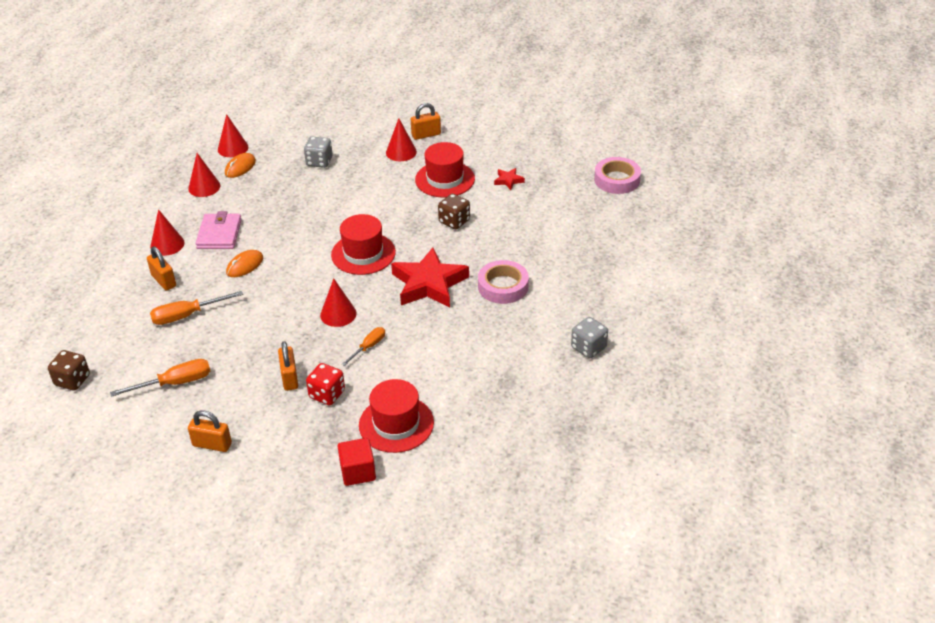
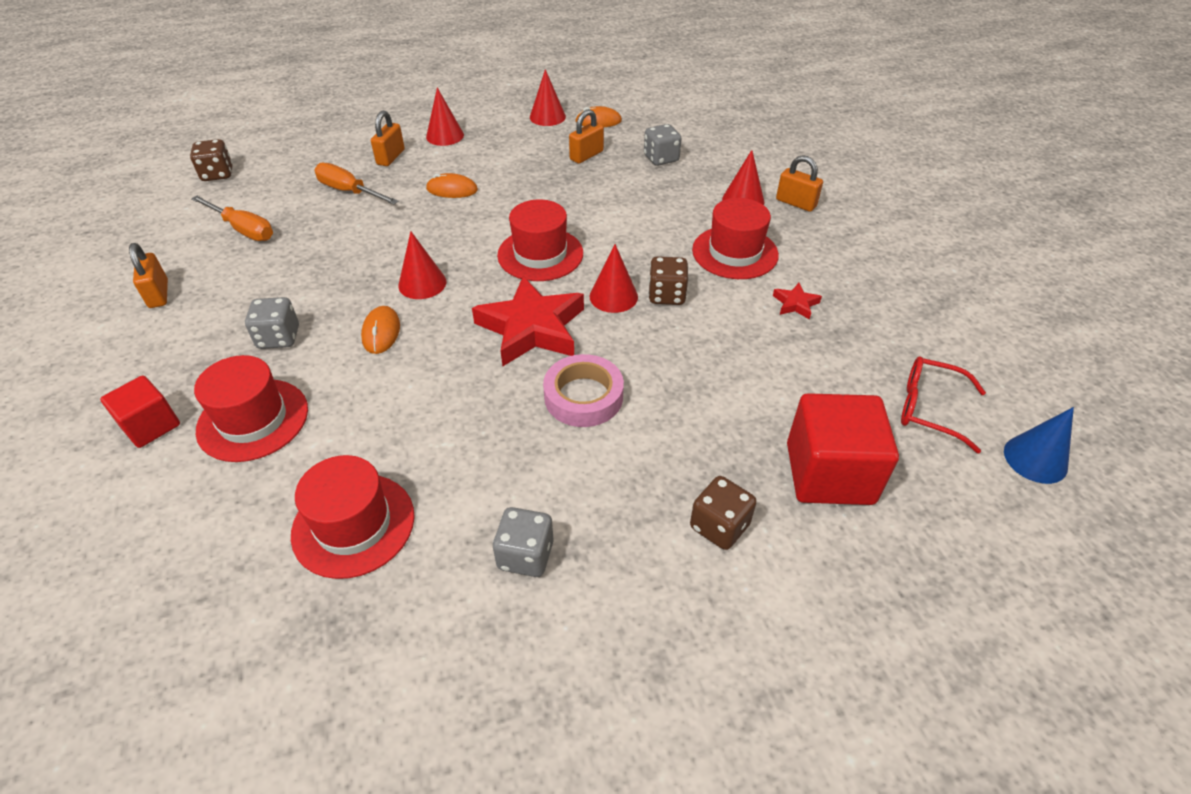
camera: 55 degrees right, 5 degrees up
pink wallet [196,211,242,249] -> none
red cone [218,114,248,157] -> red cone moved to [590,244,638,313]
orange padlock [278,341,298,391] -> orange padlock moved to [569,109,604,164]
red dice [306,363,345,406] -> grey dice [245,297,299,349]
orange screwdriver [342,327,385,366] -> orange mouse [361,306,400,354]
pink tape [594,157,641,194] -> red glasses [901,356,986,453]
none -> red hat [291,455,415,579]
none -> brown dice [690,476,757,550]
none -> red cube [787,393,899,505]
none -> blue cone [1004,407,1074,484]

